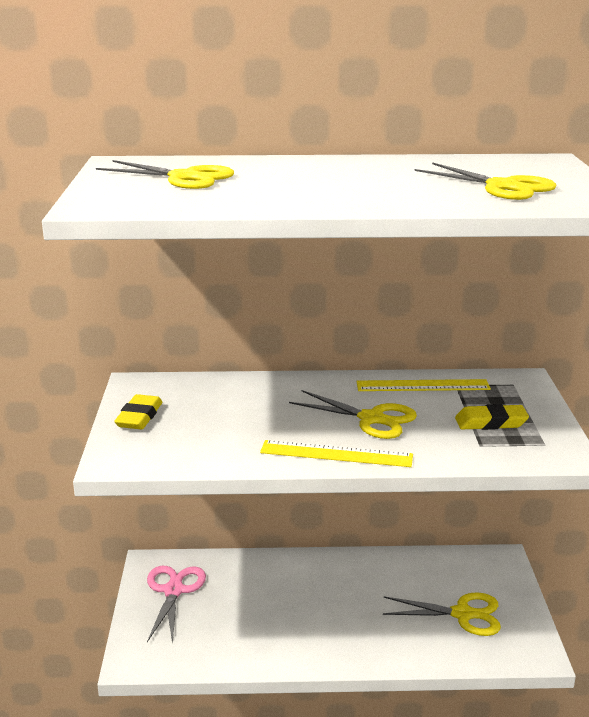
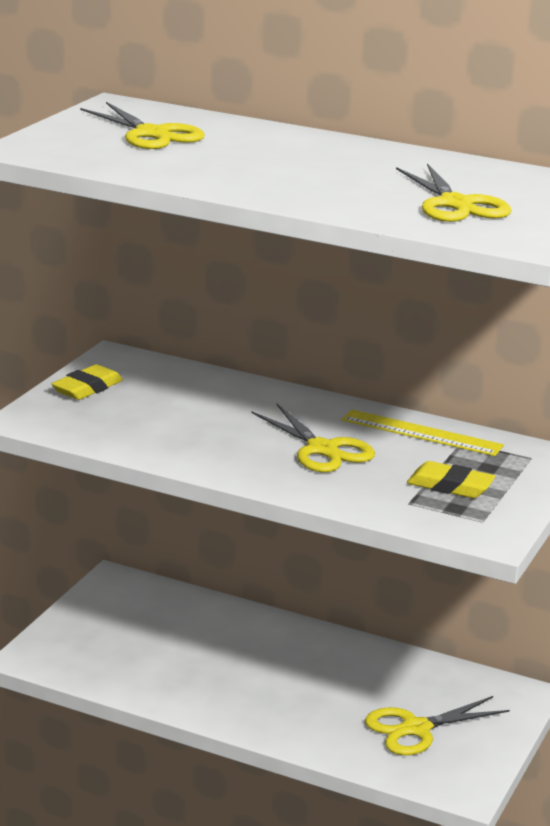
camera: 25 degrees right, 0 degrees up
pink scissors [147,566,206,644] -> none
yellow ruler [260,440,413,467] -> none
yellow scissors [383,592,501,636] -> yellow scissors turned 120 degrees clockwise [365,696,510,755]

